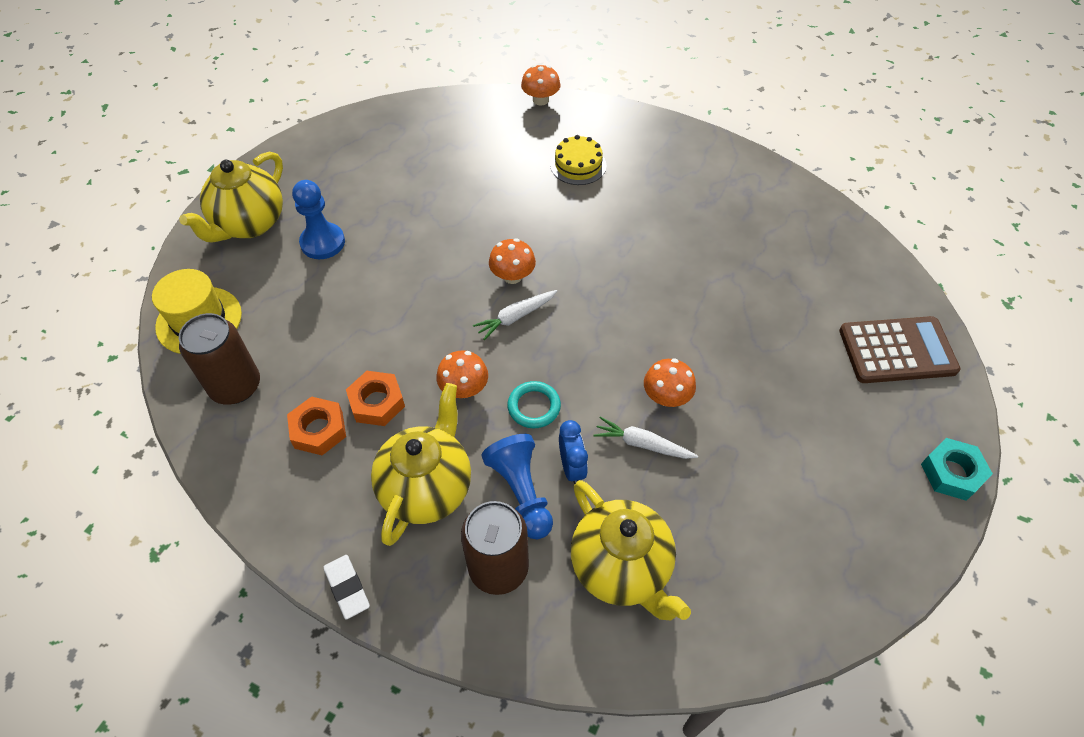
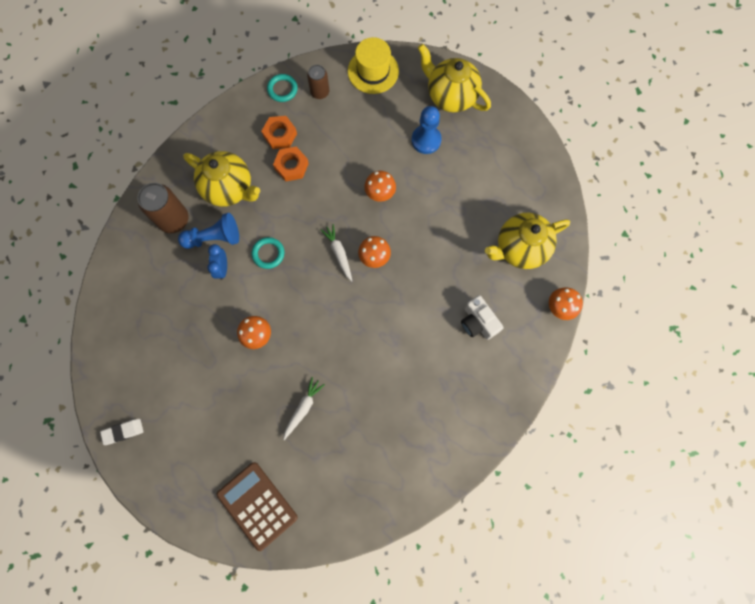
camera: 100 degrees right, 20 degrees up
brown can [179,313,260,405] -> brown can [307,65,329,99], size x0.62
white eraser [324,555,370,620] -> white eraser moved to [100,419,144,445]
orange mushroom [436,351,488,398] -> orange mushroom moved to [364,171,396,202]
yellow cake [550,135,606,185] -> white camera [461,295,504,340]
blue clock [559,420,588,484] -> blue clock turned 90 degrees clockwise [207,244,227,280]
yellow teapot [571,480,691,620] -> yellow teapot moved to [485,213,570,269]
white carrot [593,417,698,459] -> white carrot moved to [283,377,325,440]
brown calculator [839,316,960,383] -> brown calculator turned 135 degrees clockwise [217,462,298,551]
turquoise nut [921,438,993,501] -> none
none -> turquoise ring [267,74,298,102]

